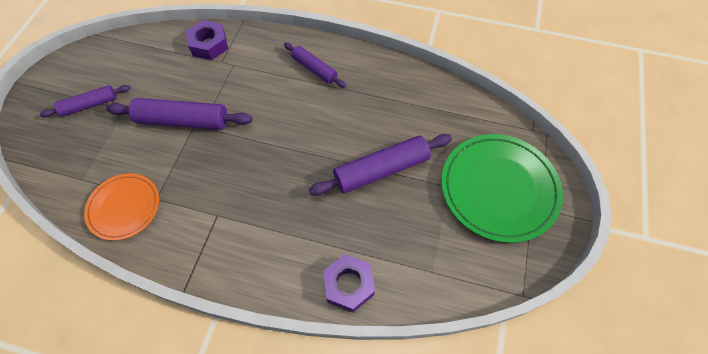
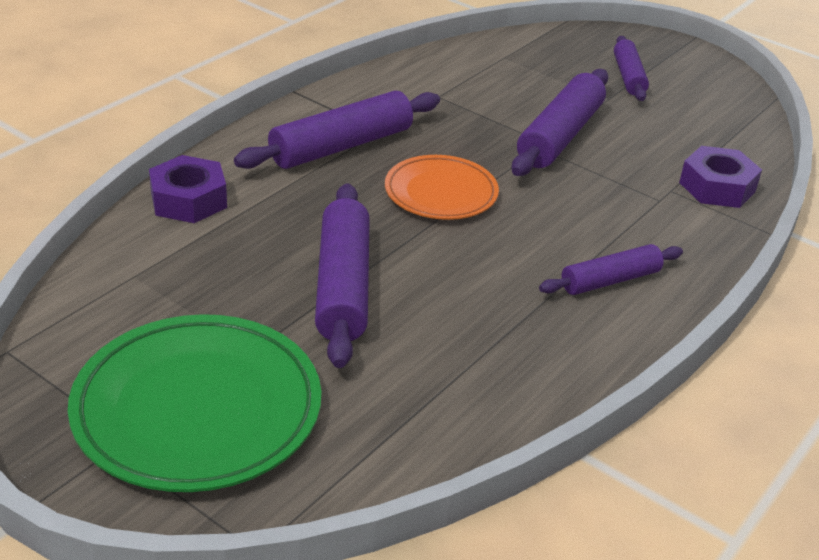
camera: 110 degrees right, 25 degrees down
orange plate [84,173,159,241] -> orange plate moved to [385,155,499,220]
none -> purple rolling pin [234,91,440,169]

